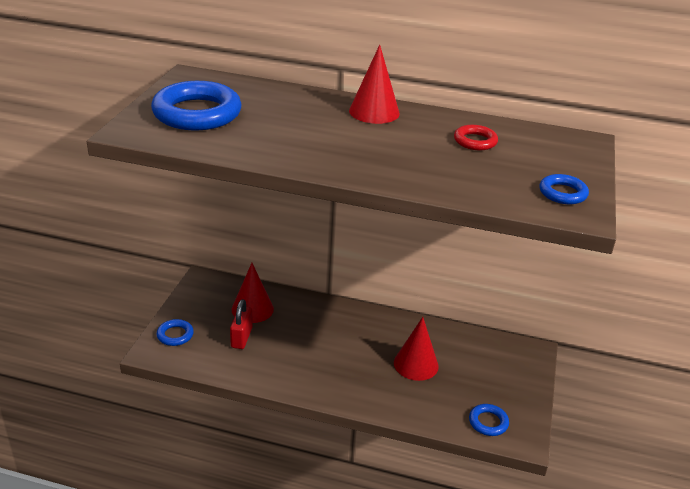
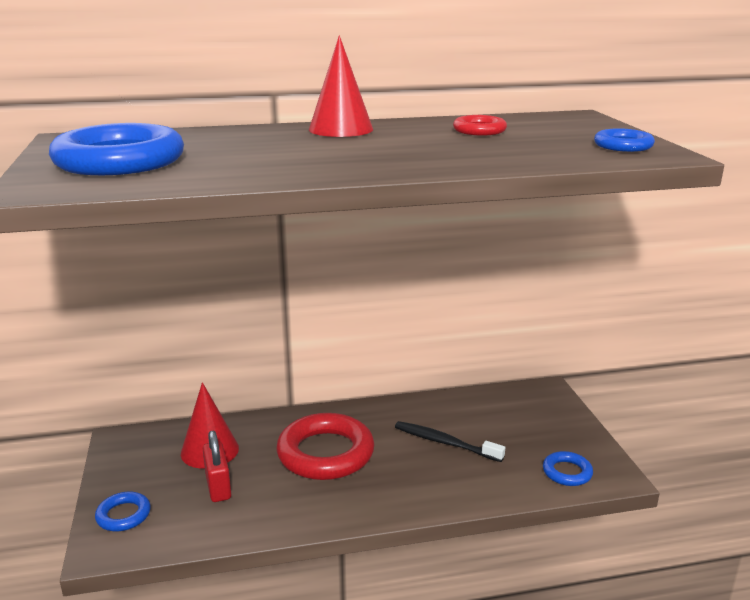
camera: 25 degrees left, 10 degrees down
red cone [394,317,439,381] -> black toothbrush [395,421,505,462]
none -> red ring [276,413,374,480]

